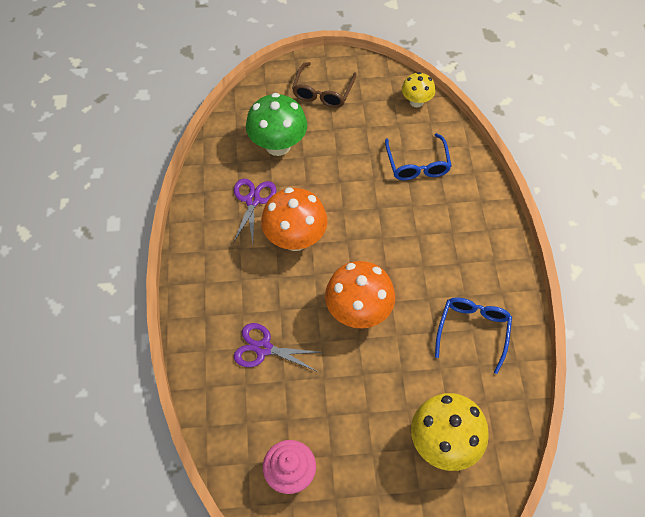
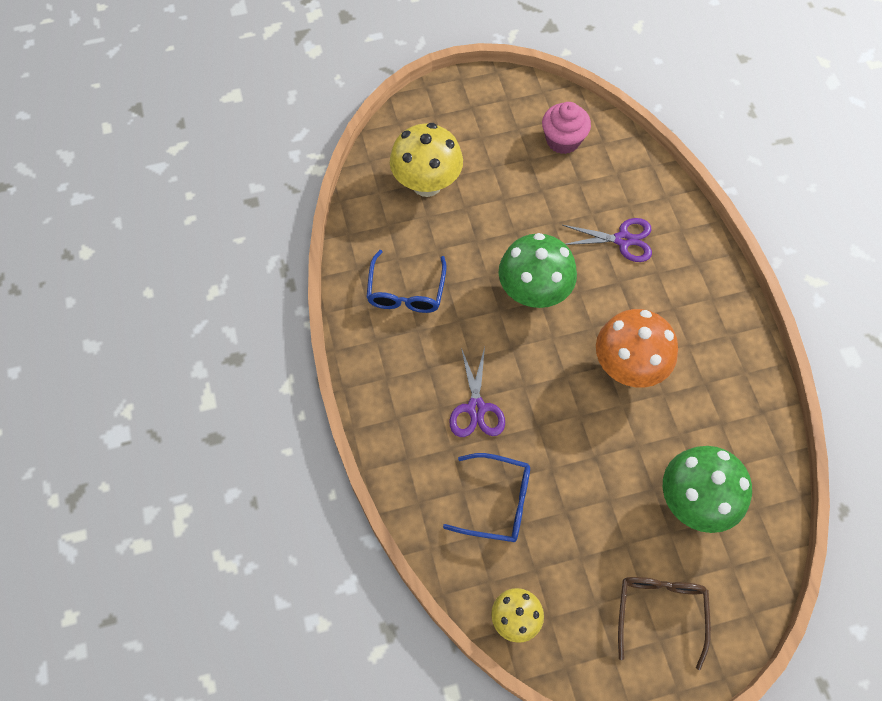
camera: 170 degrees right, 5 degrees up
purple scissors [233,179,276,244] -> purple scissors moved to [449,347,505,437]
orange mushroom [325,261,395,328] -> green mushroom [499,233,577,308]
blue glasses [385,133,452,180] -> blue glasses turned 120 degrees clockwise [443,453,530,542]

